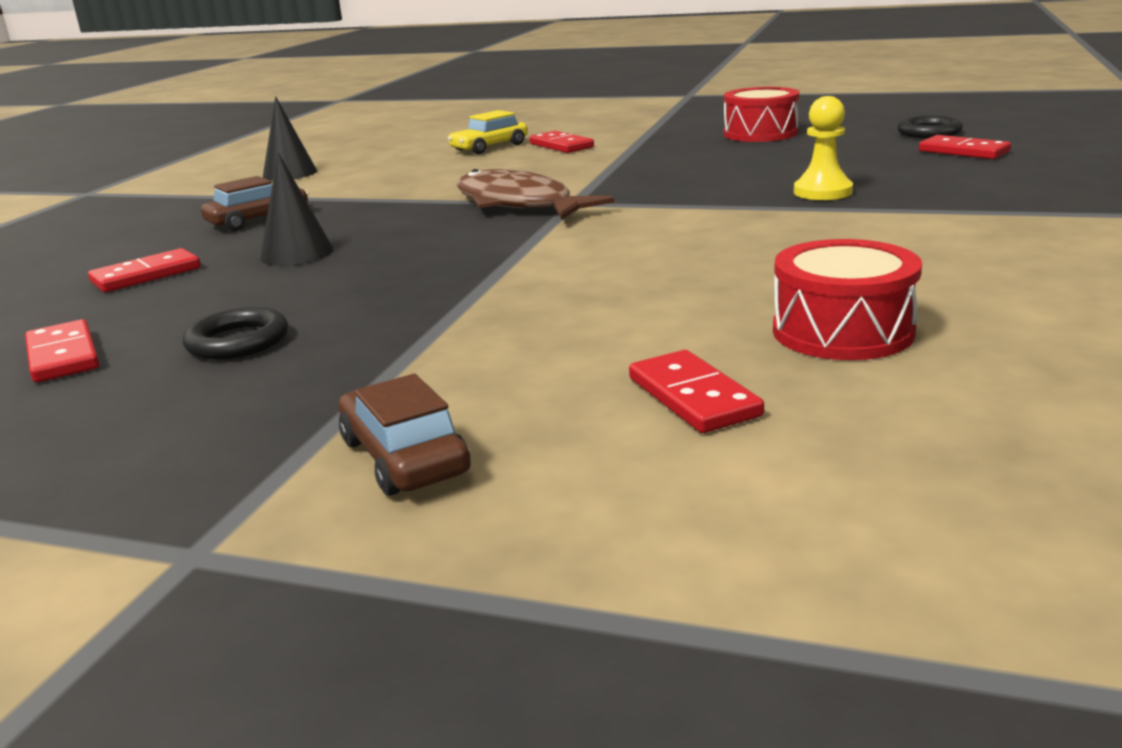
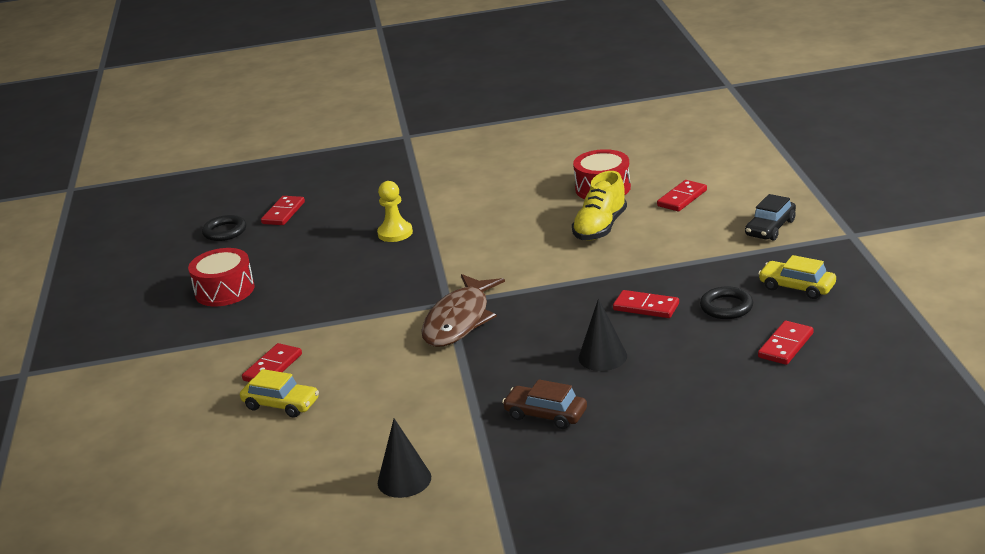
camera: 115 degrees left, 5 degrees up
red domino [88,248,201,292] -> red domino moved to [613,290,679,318]
brown car [339,374,471,496] -> black car [745,194,796,241]
none -> yellow shoe [572,171,627,240]
none -> yellow car [758,255,836,299]

